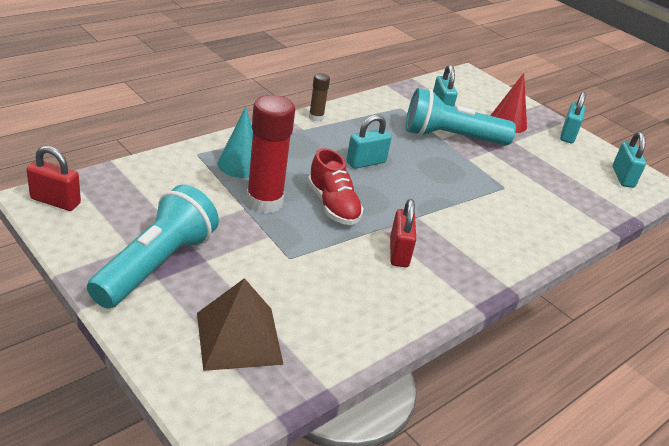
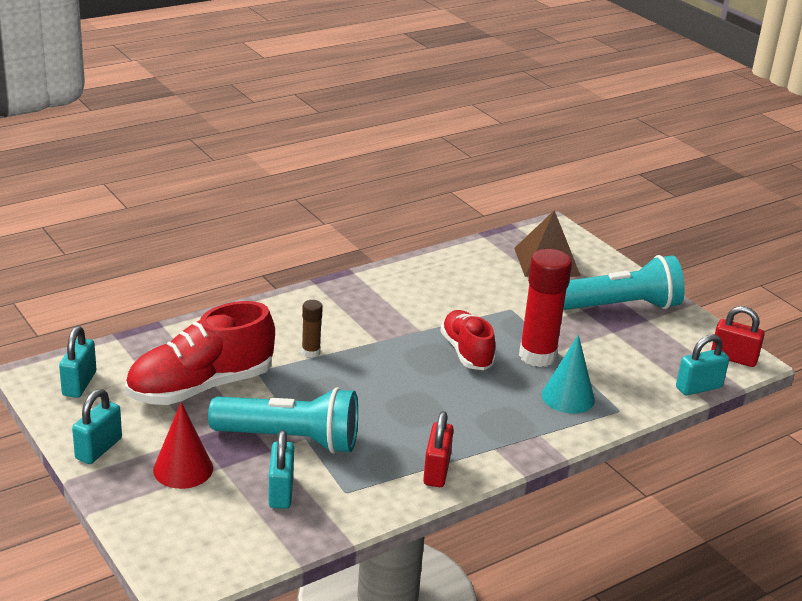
camera: 170 degrees left, 5 degrees down
turquoise flashlight [87,184,219,308] -> turquoise flashlight turned 135 degrees counterclockwise [563,255,685,310]
brown glue stick [309,73,330,122] -> brown glue stick moved to [302,300,323,358]
turquoise padlock [346,115,392,169] -> turquoise padlock moved to [676,335,729,395]
red padlock [390,199,416,267] -> red padlock moved to [423,411,454,487]
none -> red shoe [125,301,275,405]

